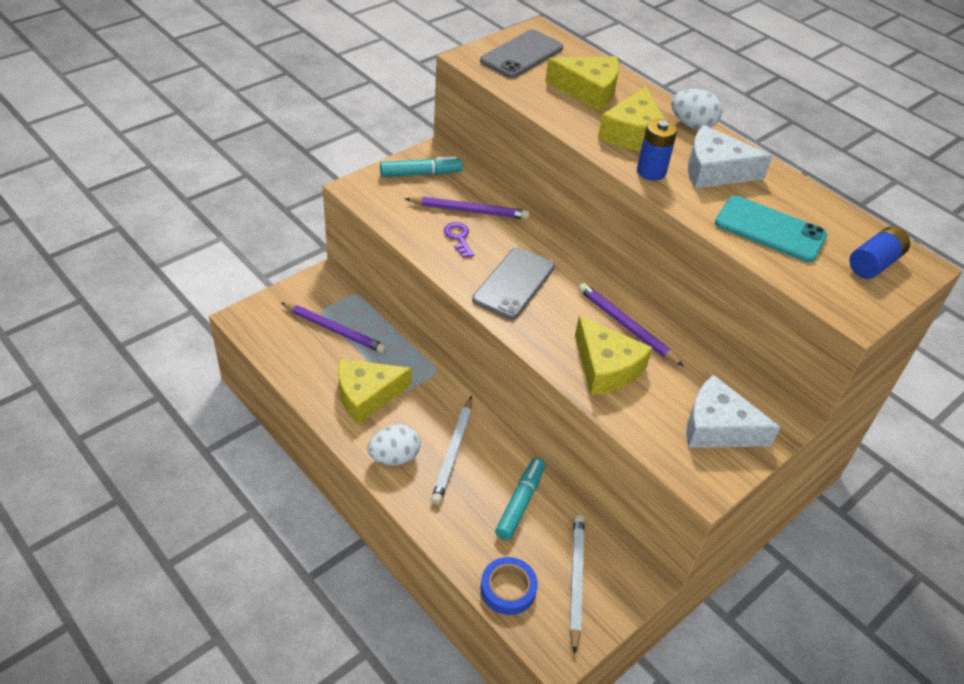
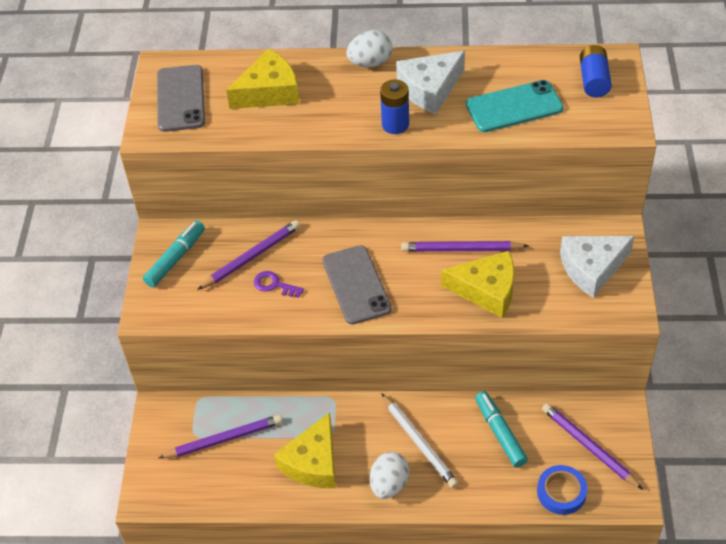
camera: 40 degrees left, 5 degrees up
white pencil [569,515,585,654] -> purple pencil [542,403,643,490]
yellow cheese [598,87,664,151] -> none

